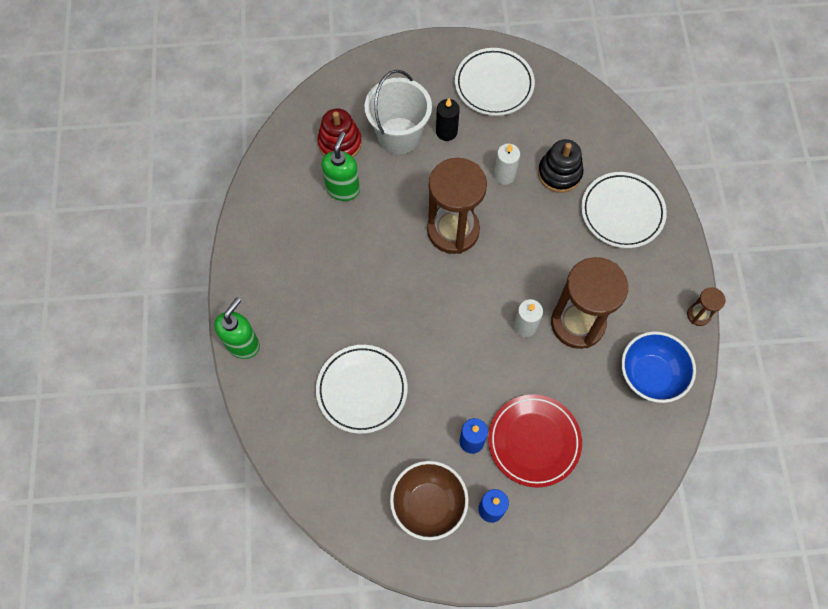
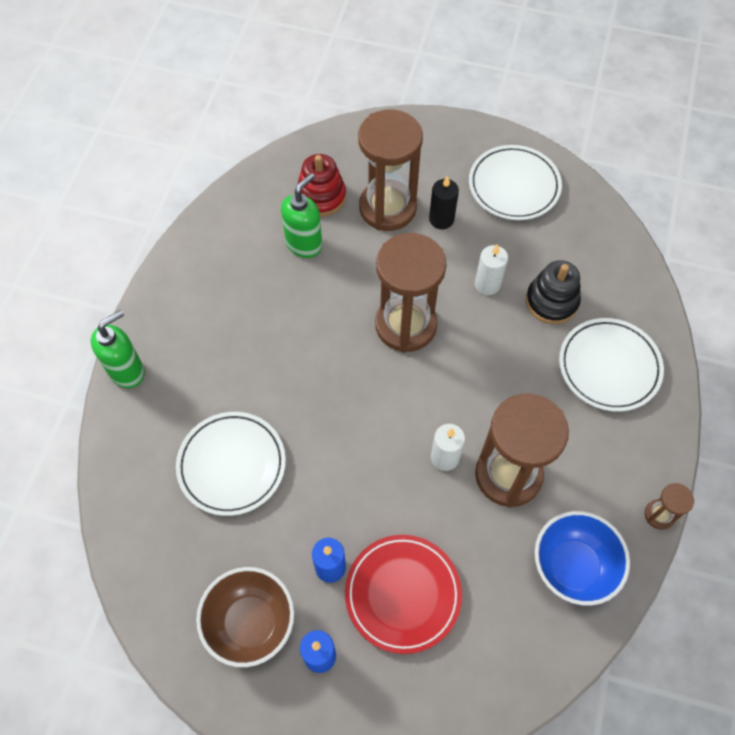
camera: 20 degrees right, 5 degrees down
white bucket [365,70,432,154] -> brown hourglass [358,110,423,231]

